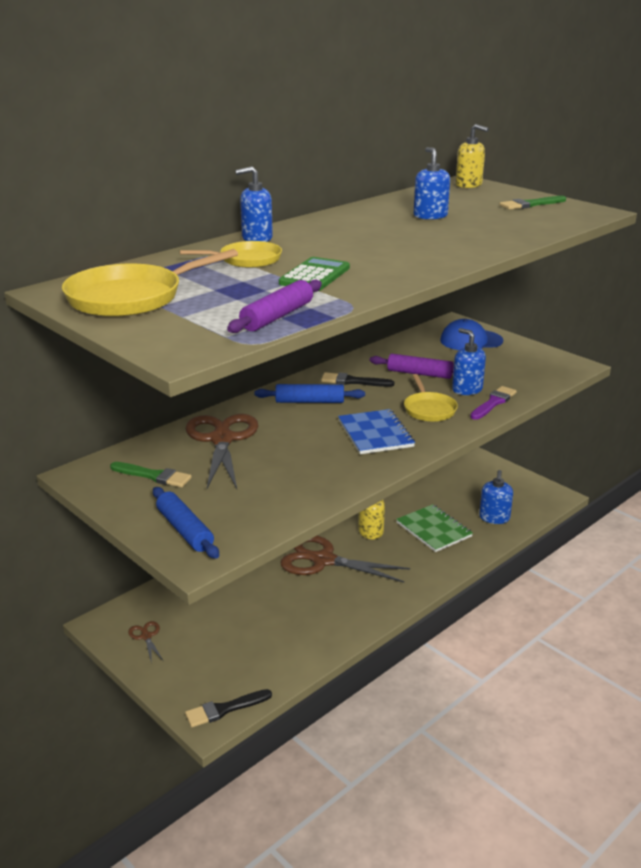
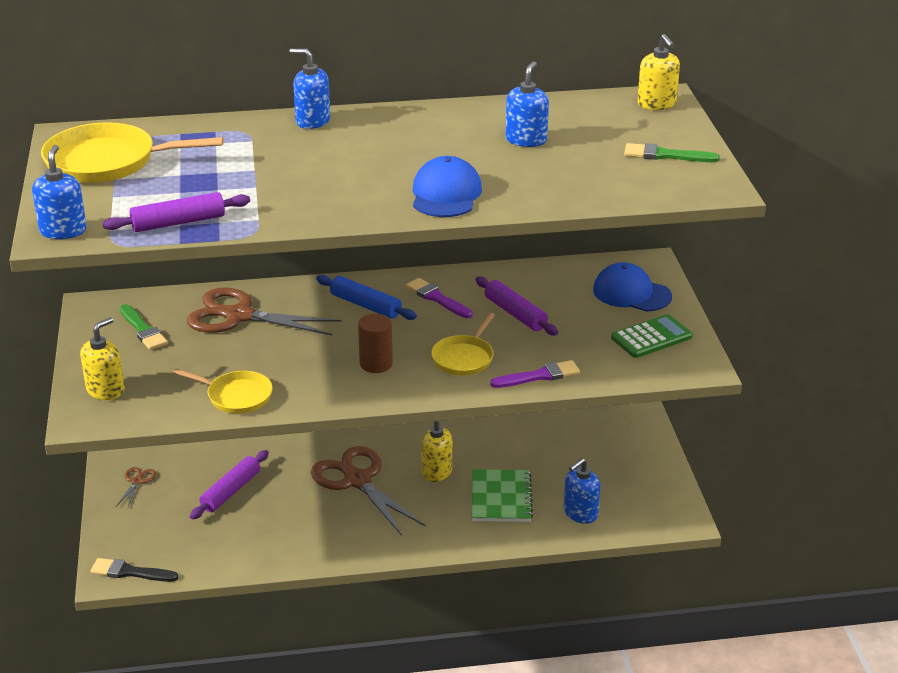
camera: 35 degrees right, 5 degrees up
blue rolling pin [153,487,219,559] -> yellow soap dispenser [80,317,125,400]
yellow pan [180,241,282,268] -> yellow pan moved to [173,368,273,414]
brown scissors [186,414,258,489] -> brown scissors turned 105 degrees counterclockwise [187,287,342,335]
green calculator [279,257,350,291] -> green calculator moved to [611,314,693,358]
black brush [321,372,394,387] -> purple brush [406,278,473,318]
blue notebook [338,409,415,454] -> brown cylinder [358,314,393,373]
blue soap dispenser [452,328,486,395] -> blue soap dispenser moved to [32,145,87,239]
none -> purple rolling pin [190,450,269,519]
none -> blue cap [413,156,482,217]

